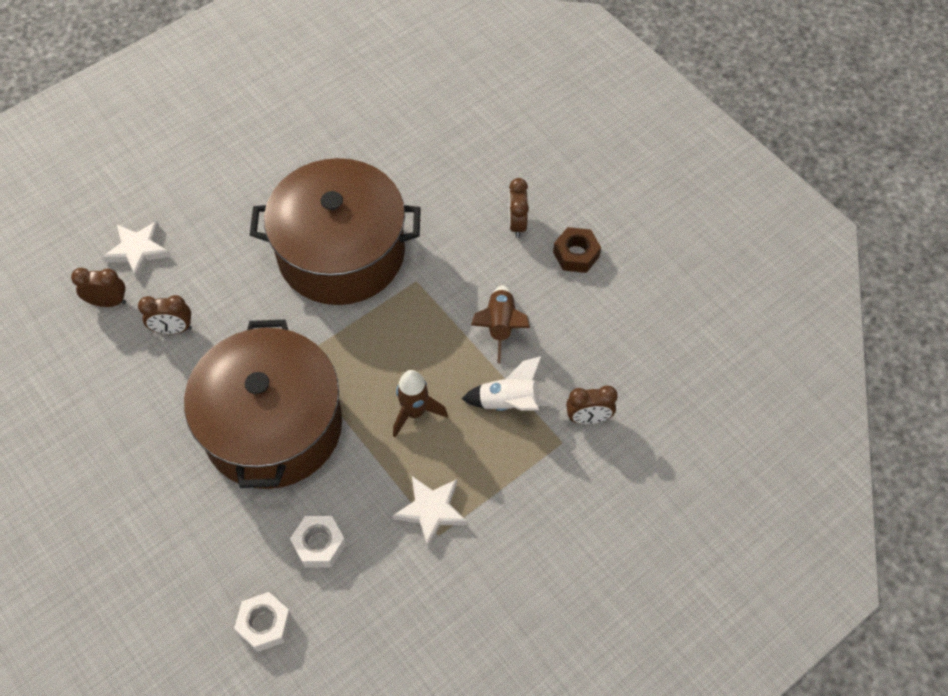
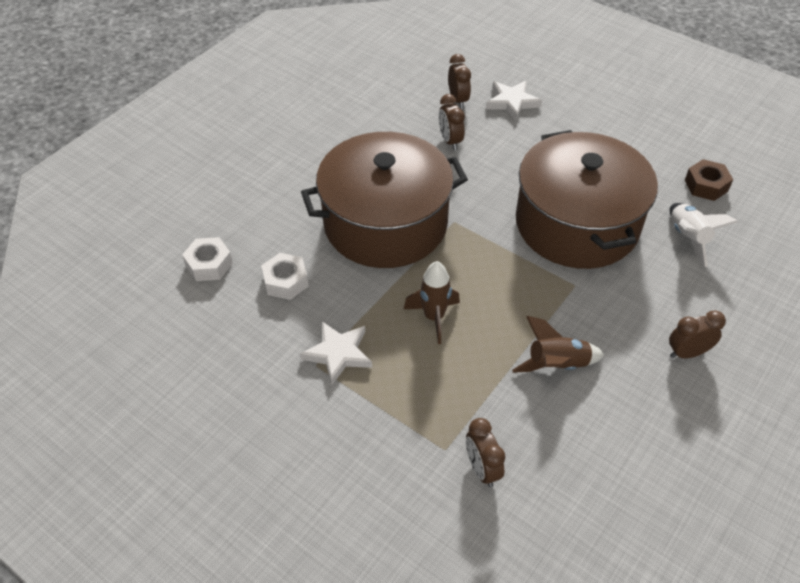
camera: 75 degrees right, 10 degrees down
white rocket [462,356,556,411] -> white rocket moved to [670,203,738,267]
brown nut [553,227,601,273] -> brown nut moved to [685,159,733,201]

